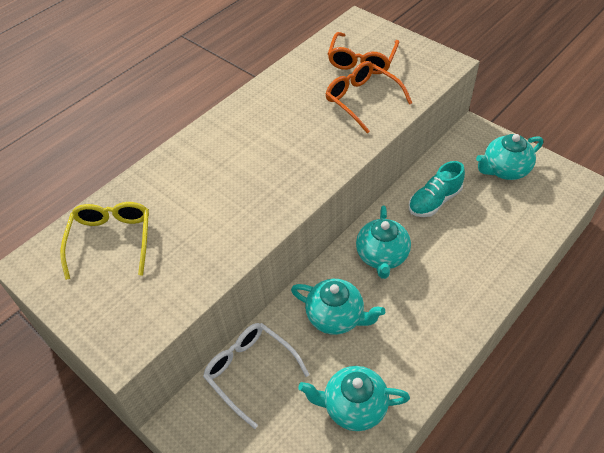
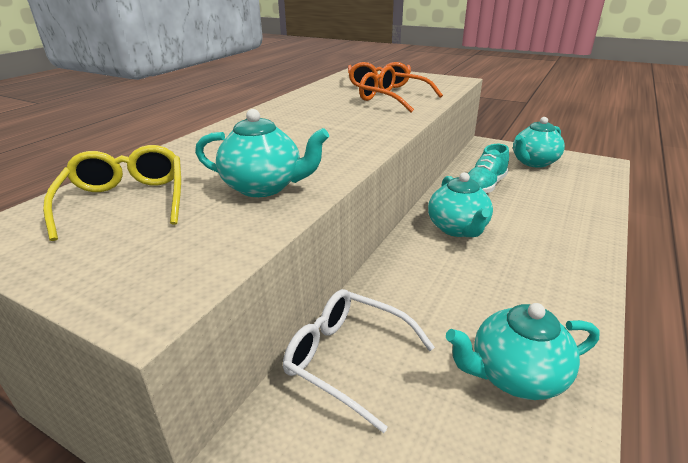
camera: 15 degrees left, 20 degrees down
turquoise teapot [291,279,385,335] -> turquoise teapot moved to [195,109,329,197]

